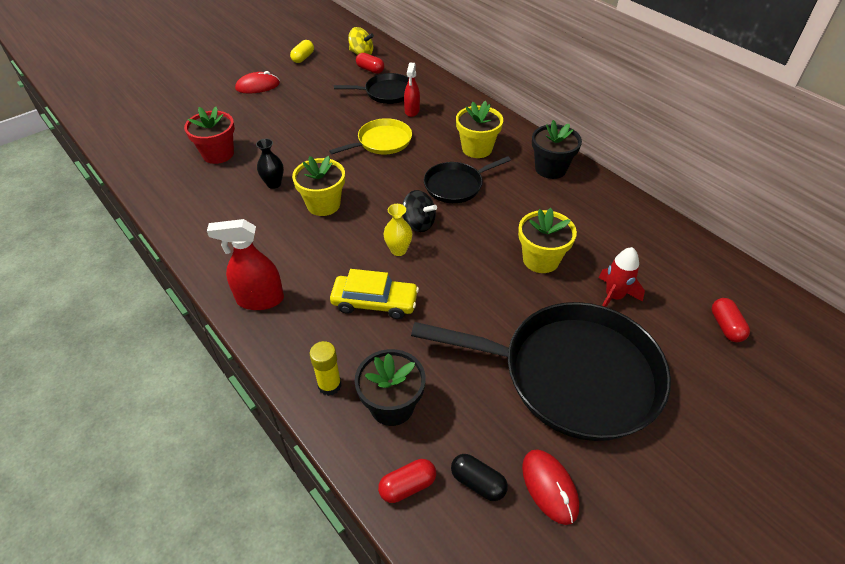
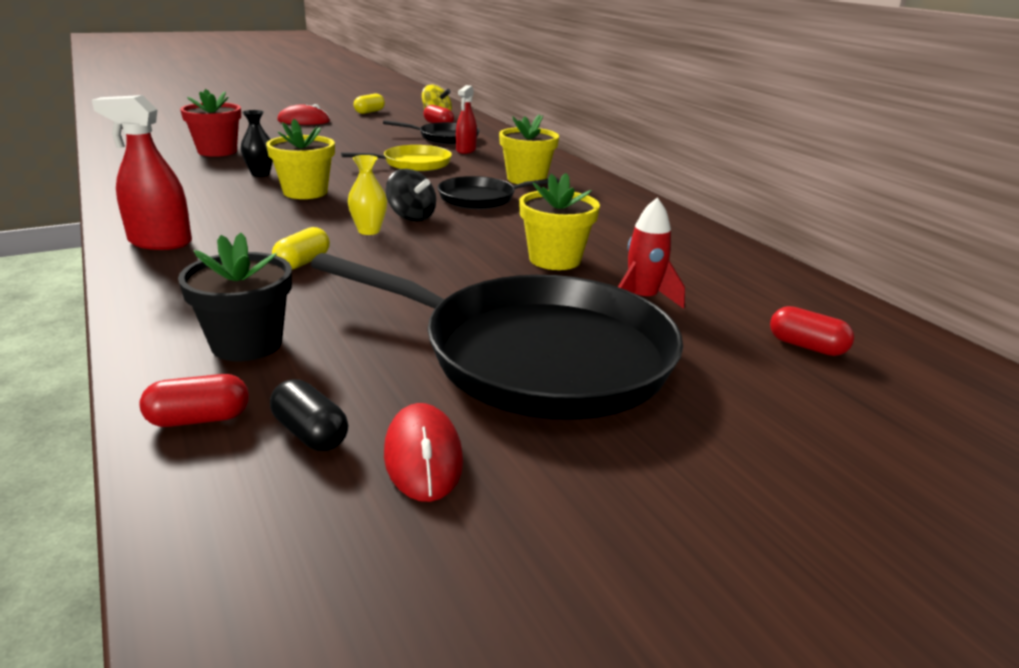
camera: 10 degrees right, 20 degrees down
yellow glue stick [310,341,341,396] -> none
yellow car [330,269,419,319] -> yellow capsule [272,227,330,270]
black flower pot [532,120,582,179] -> none
red capsule [712,298,750,342] -> red capsule turned 60 degrees counterclockwise [770,306,854,356]

